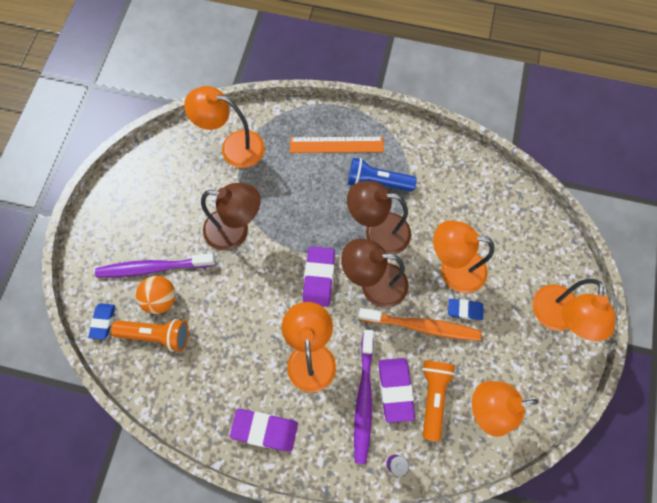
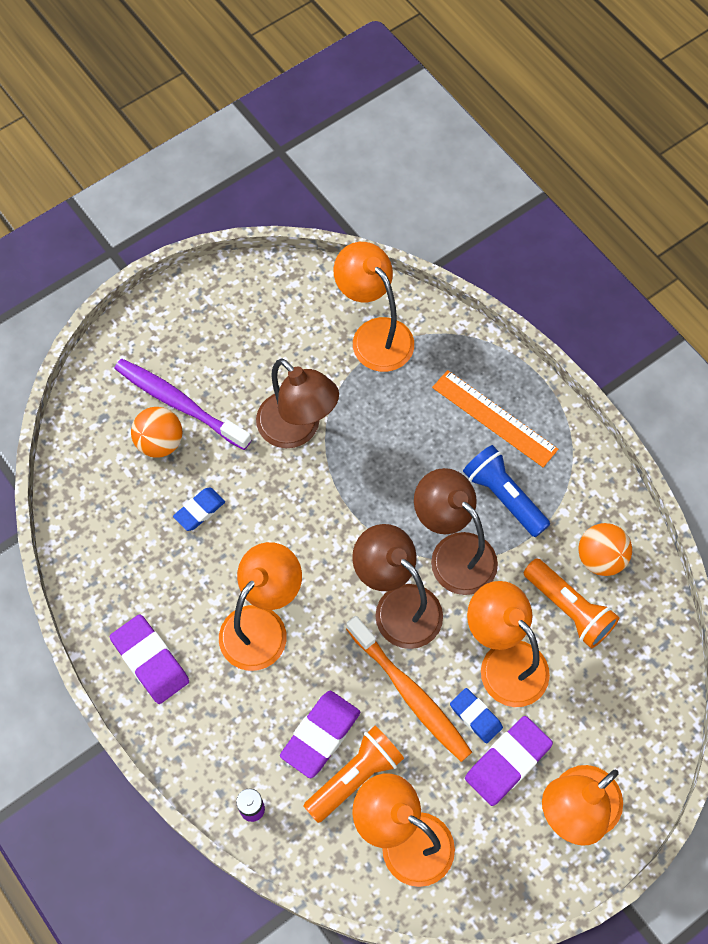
camera: 40 degrees right, 5 degrees down
blue eraser [88,303,115,340] -> blue eraser moved to [173,487,225,531]
orange flashlight [111,319,189,352] -> orange flashlight moved to [524,558,619,648]
purple eraser [303,246,335,307] -> purple eraser moved to [465,716,553,806]
purple toothbrush [354,330,374,464] -> none
none -> orange ball [579,523,632,576]

